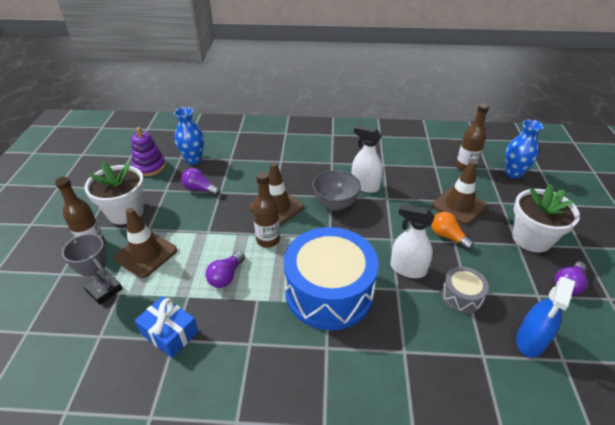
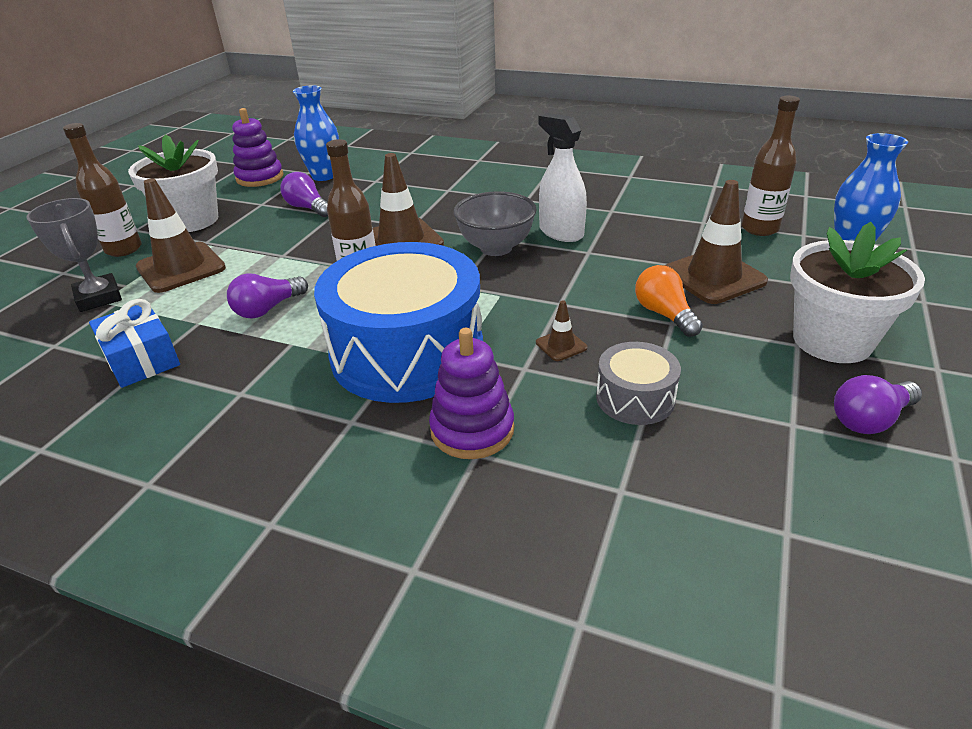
camera: 20 degrees right, 5 degrees down
white spray bottle [390,204,435,278] -> brown traffic cone [536,300,588,361]
blue spray bottle [516,277,575,358] -> none
none -> purple stacking toy [429,328,514,459]

